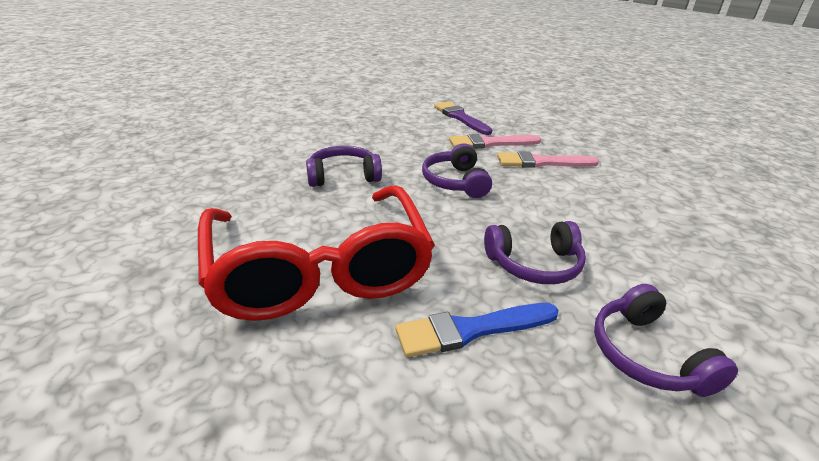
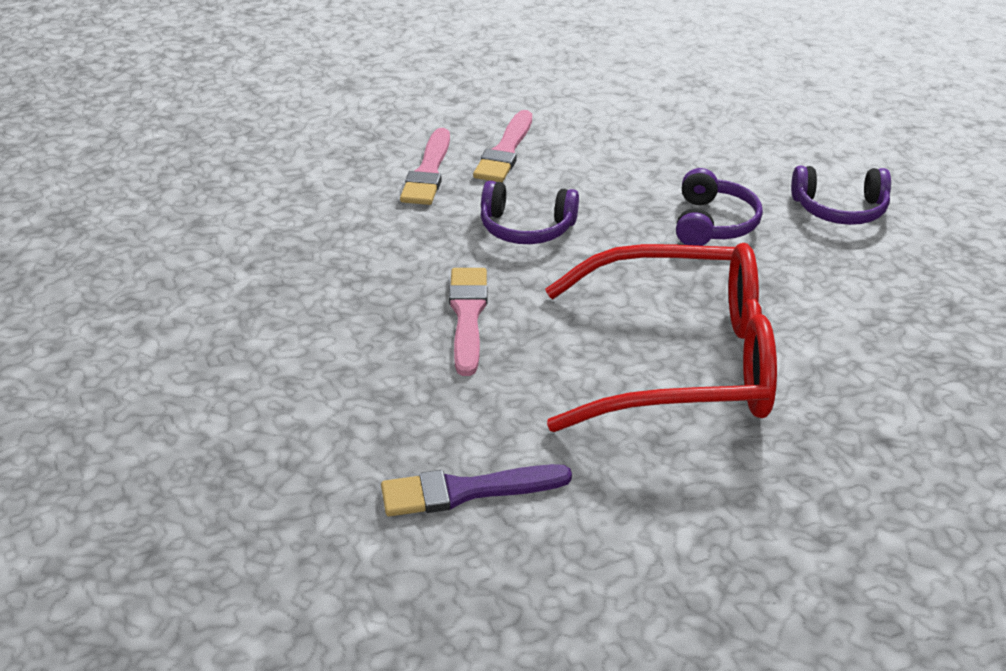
camera: 70 degrees left, 5 degrees up
purple headphones [306,146,382,187] -> pink brush [449,268,488,376]
blue brush [395,303,559,357] -> none
purple brush [434,102,492,135] -> purple brush moved to [381,464,572,516]

